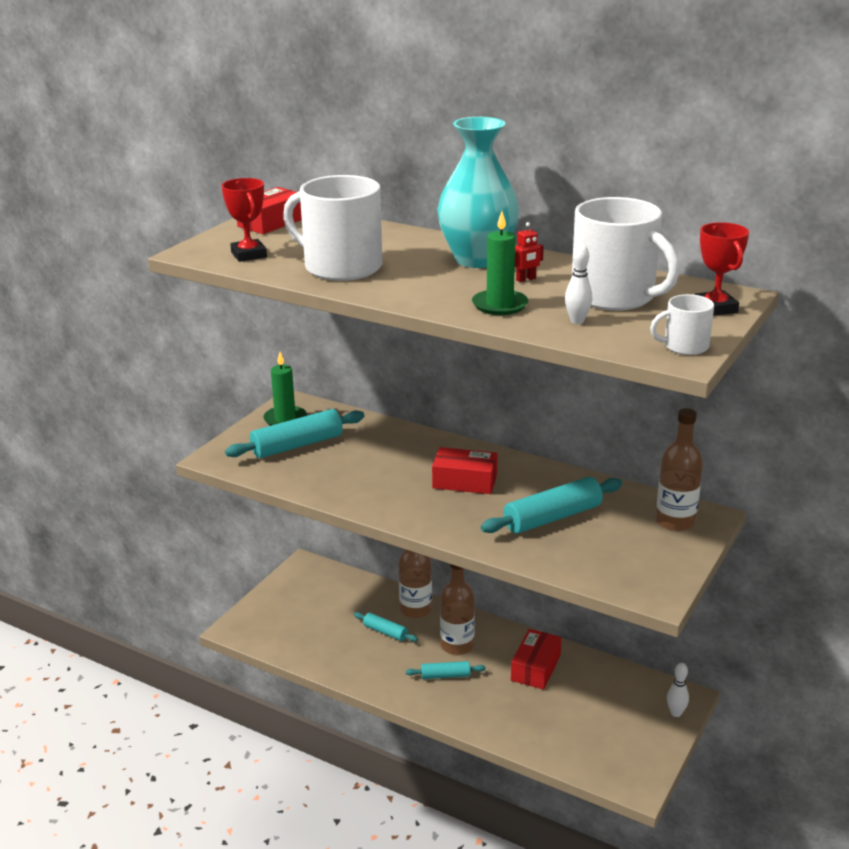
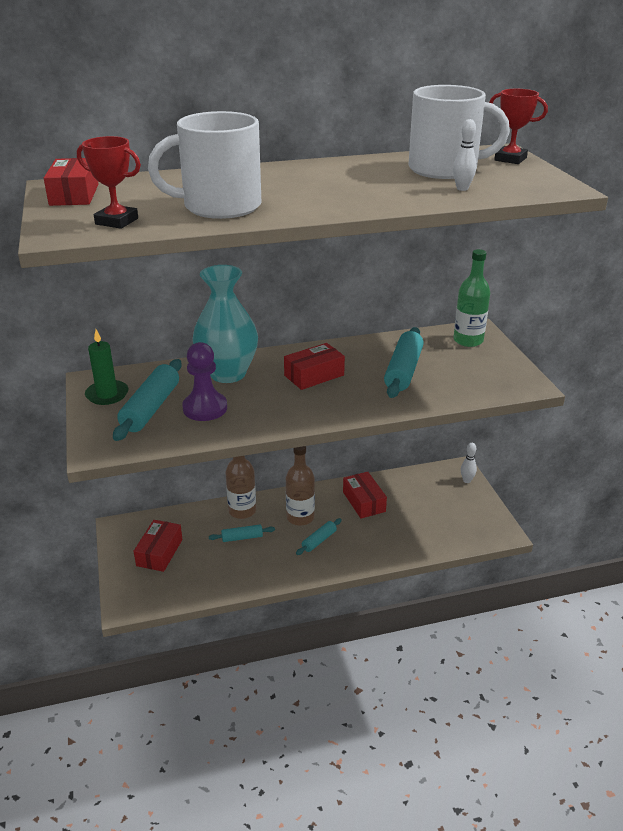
camera: 45 degrees left, 5 degrees up
turquoise vase [438,117,519,268] -> turquoise vase moved to [193,265,258,383]
green candle [472,211,528,315] -> none
red robot [515,222,544,282] -> none
white mug [650,294,714,355] -> none
brown bottle [656,408,703,531] -> green bottle [453,249,490,347]
none -> red box [134,520,183,572]
none -> purple pawn [182,342,227,421]

